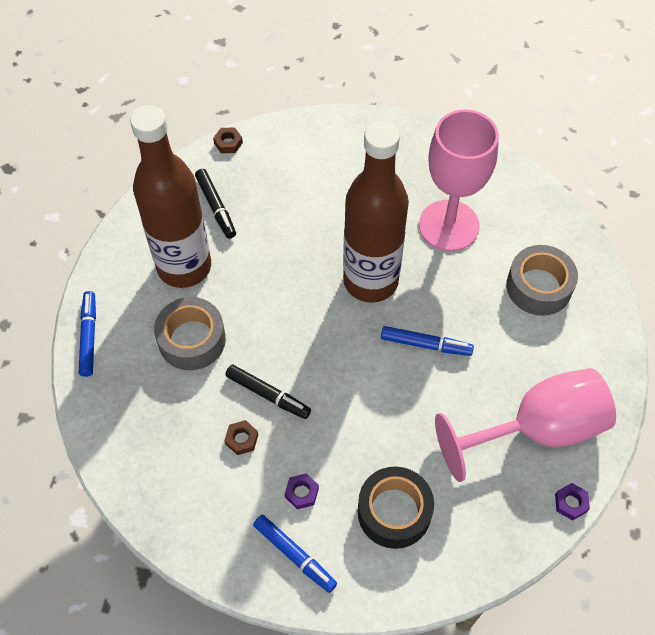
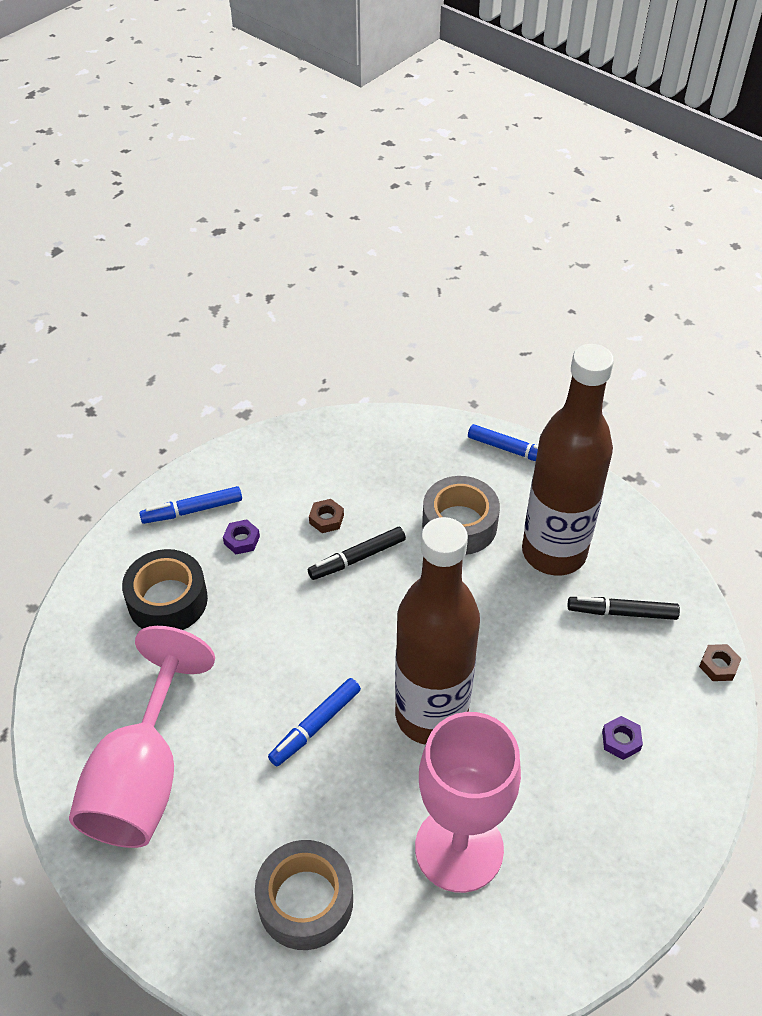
camera: 120 degrees right, 10 degrees down
purple nut [555,483,590,520] -> purple nut moved to [602,716,643,760]

